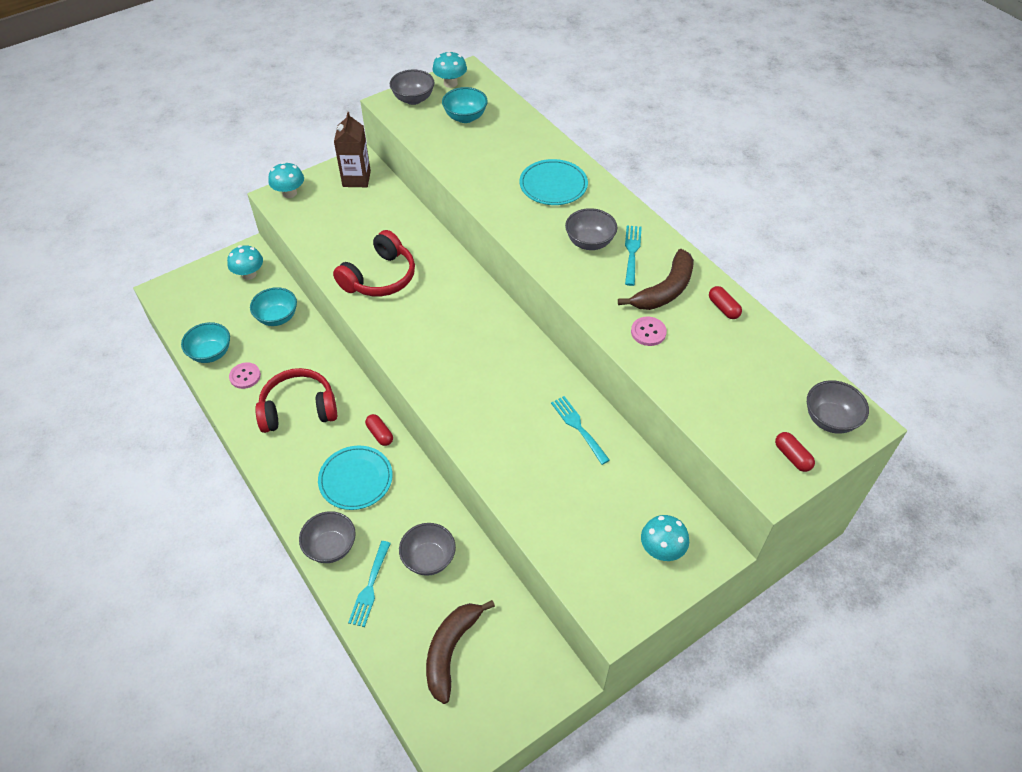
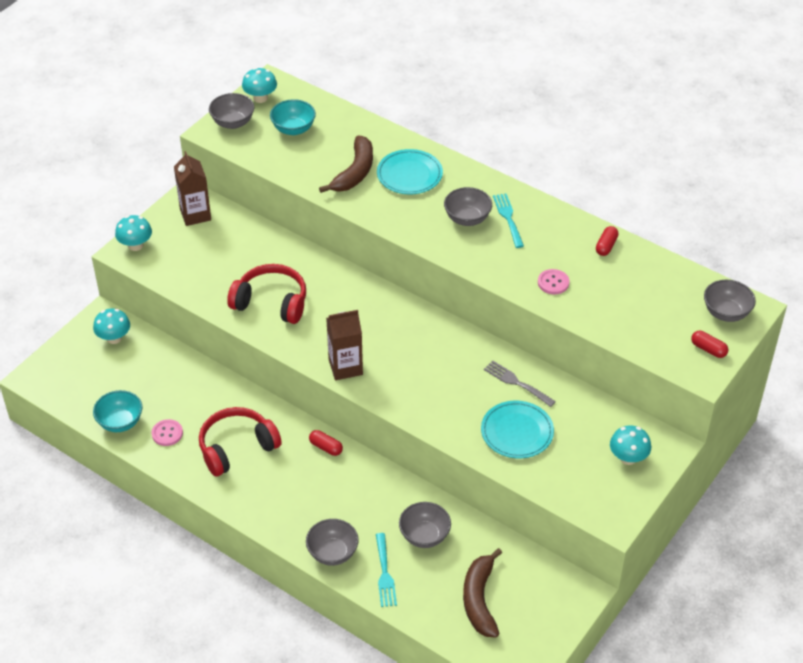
camera: 20 degrees left, 5 degrees down
turquoise bowl [250,287,297,326] -> none
turquoise plate [318,446,393,510] -> turquoise plate moved to [481,401,554,458]
red headphones [333,230,415,296] -> red headphones turned 90 degrees counterclockwise [227,264,306,324]
turquoise fork [551,396,610,465] -> grey fork [484,361,556,407]
brown banana [618,249,694,310] -> brown banana moved to [319,135,373,193]
red capsule [709,286,742,319] -> red capsule turned 75 degrees clockwise [596,226,619,256]
none -> brown carton [326,310,363,380]

